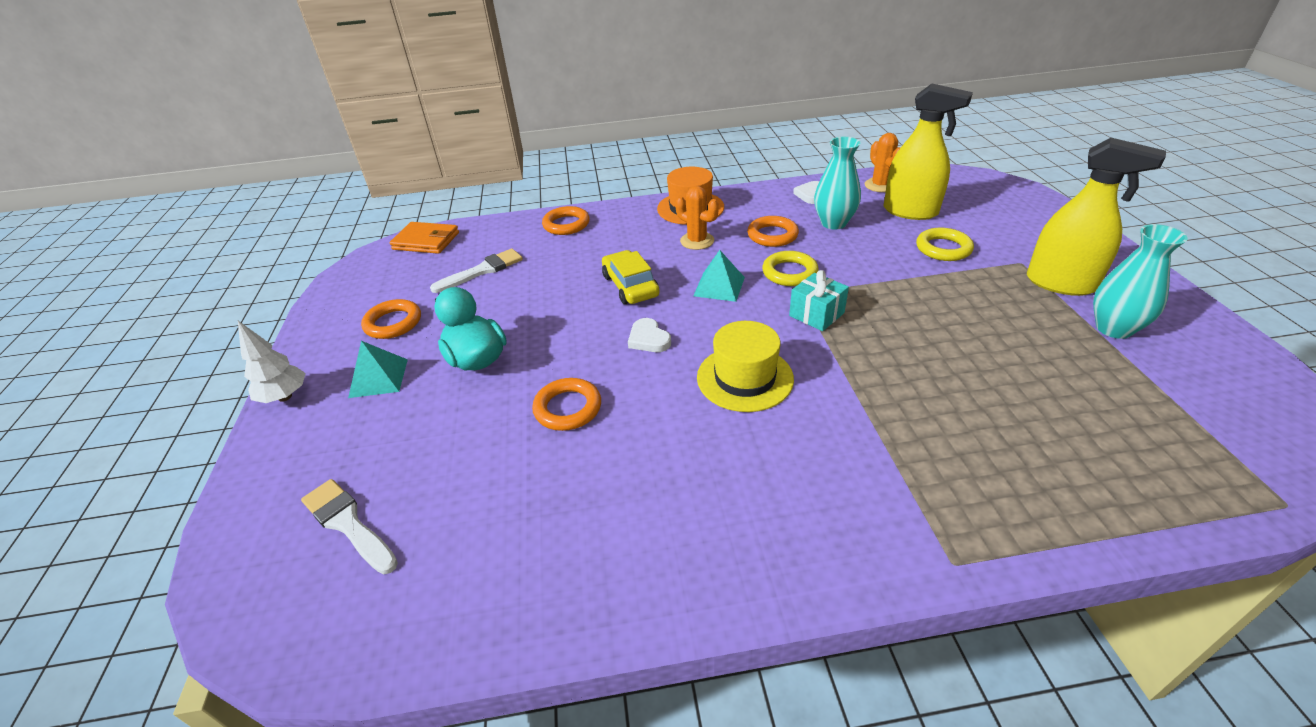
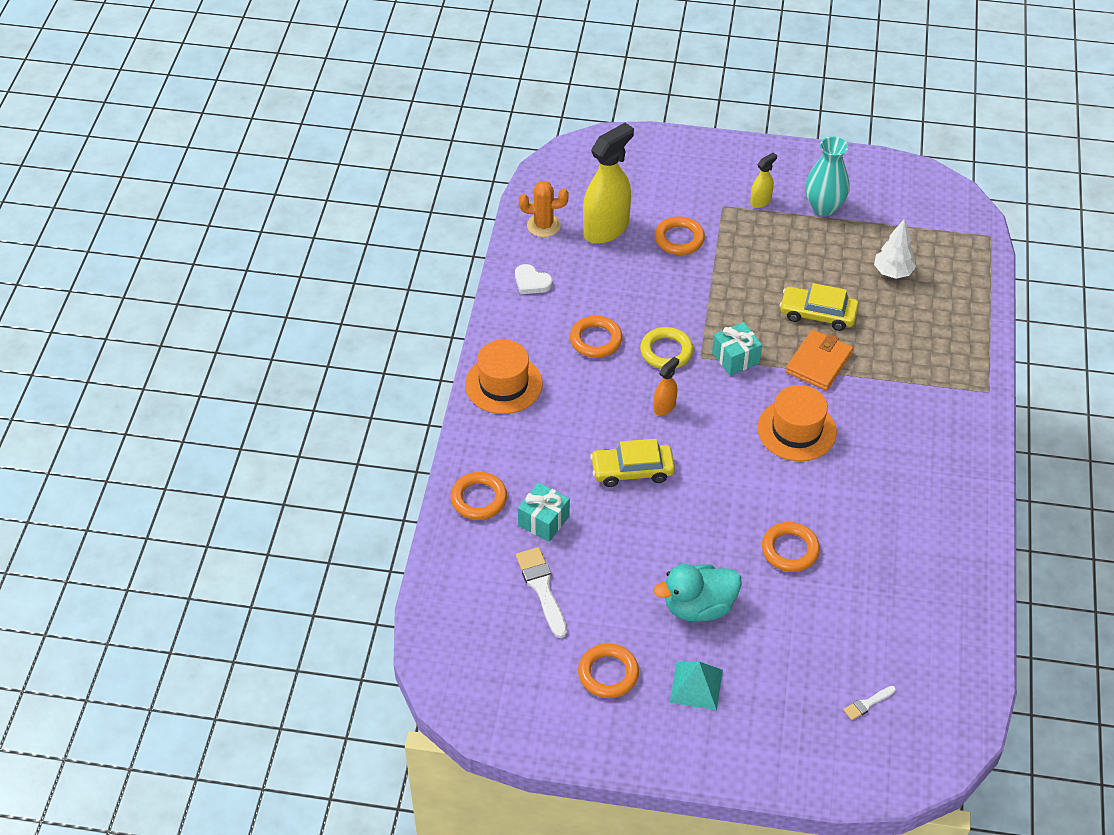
camera: 75 degrees left, 10 degrees up
white tree [238,321,306,403] -> white tree moved to [874,219,916,279]
white brush [301,479,398,574] -> white brush [844,686,896,720], size x0.53
orange wallet [389,222,459,254] -> orange wallet moved to [785,330,853,390]
white heart [628,318,671,352] -> none
orange cactus [675,186,719,250] -> none
turquoise pyramid [693,250,745,302] -> orange spray bottle [654,357,679,415]
yellow hat [697,321,794,412] -> orange hat [757,385,837,461]
turquoise vase [814,137,861,229] -> none
yellow ring [916,228,974,261] -> orange ring [655,216,705,255]
yellow spray bottle [1027,138,1166,296] -> yellow spray bottle [750,153,777,208], size x0.47
none -> turquoise gift [518,482,570,542]
none -> yellow car [779,283,859,331]

